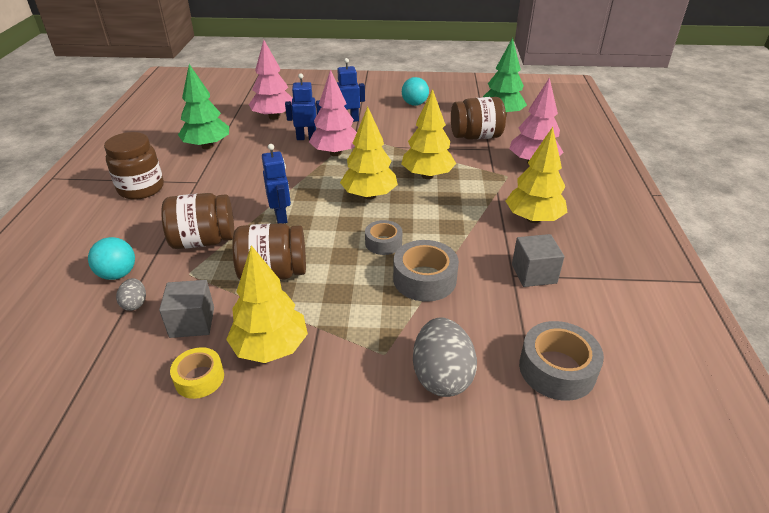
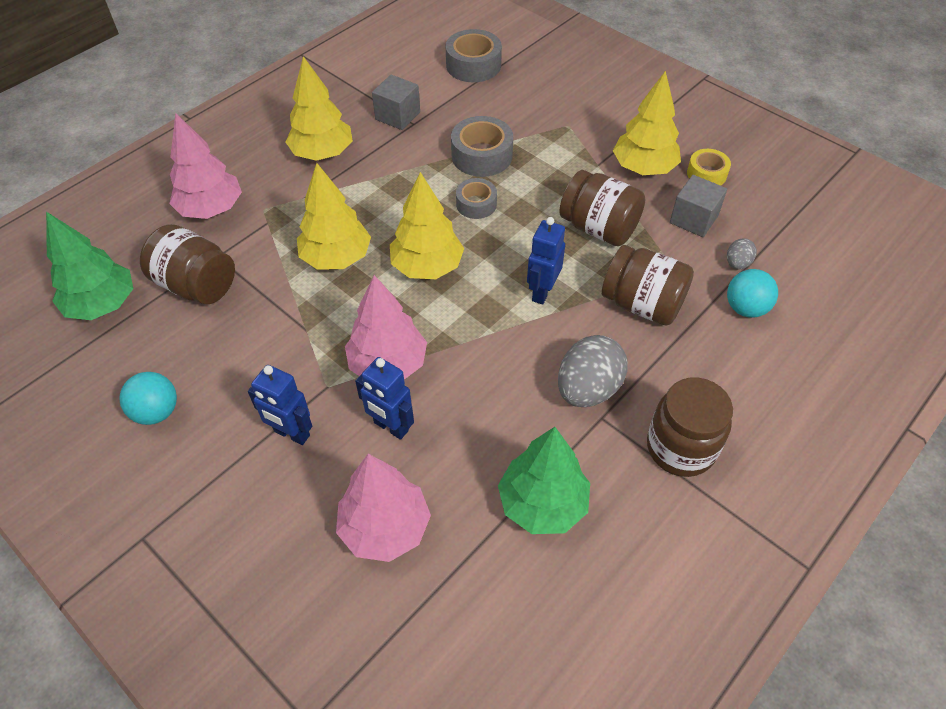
camera: 140 degrees left, 15 degrees up
grey egg [413,318,477,397] -> grey egg moved to [558,335,628,407]

